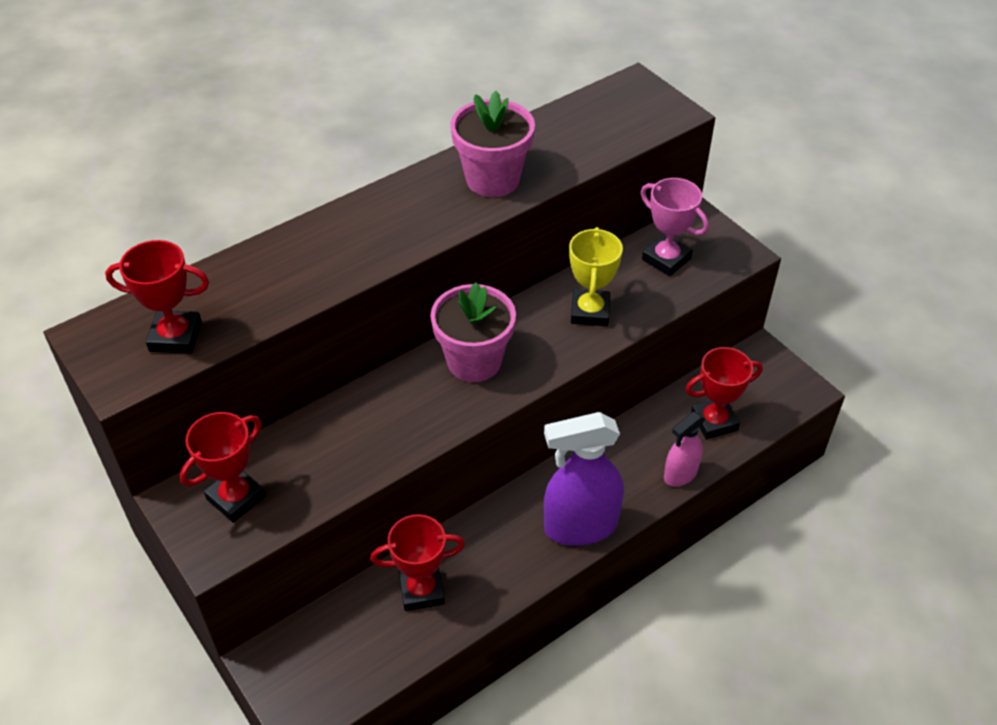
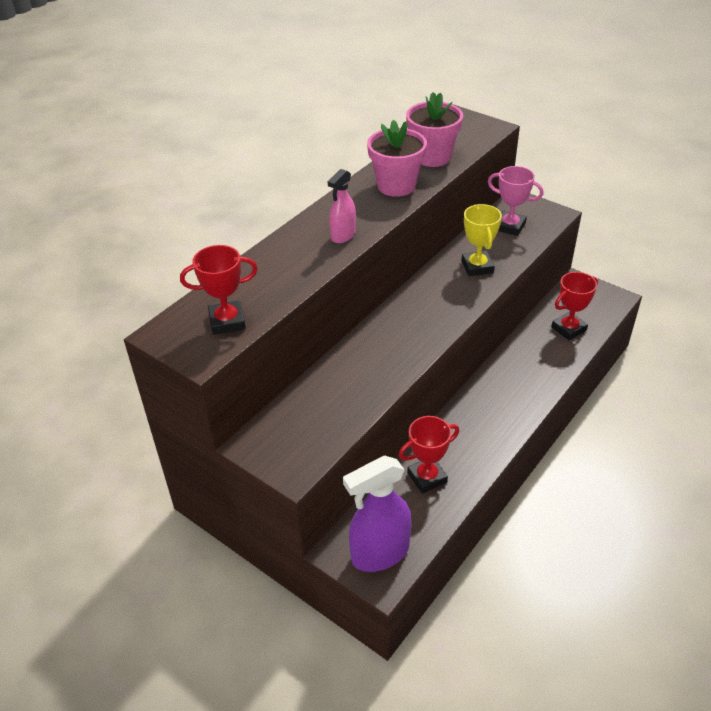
camera: 15 degrees left, 5 degrees down
red trophy [180,412,266,522] -> none
pink flower pot [430,282,516,382] -> pink flower pot moved to [406,92,463,167]
purple spray bottle [544,412,624,546] -> purple spray bottle moved to [343,456,412,572]
pink spray bottle [664,412,705,487] -> pink spray bottle moved to [328,169,356,243]

